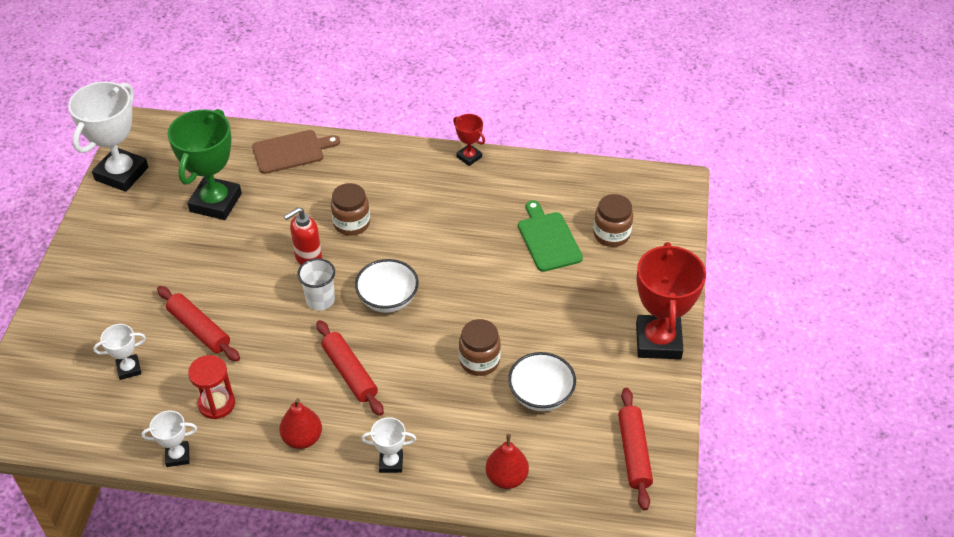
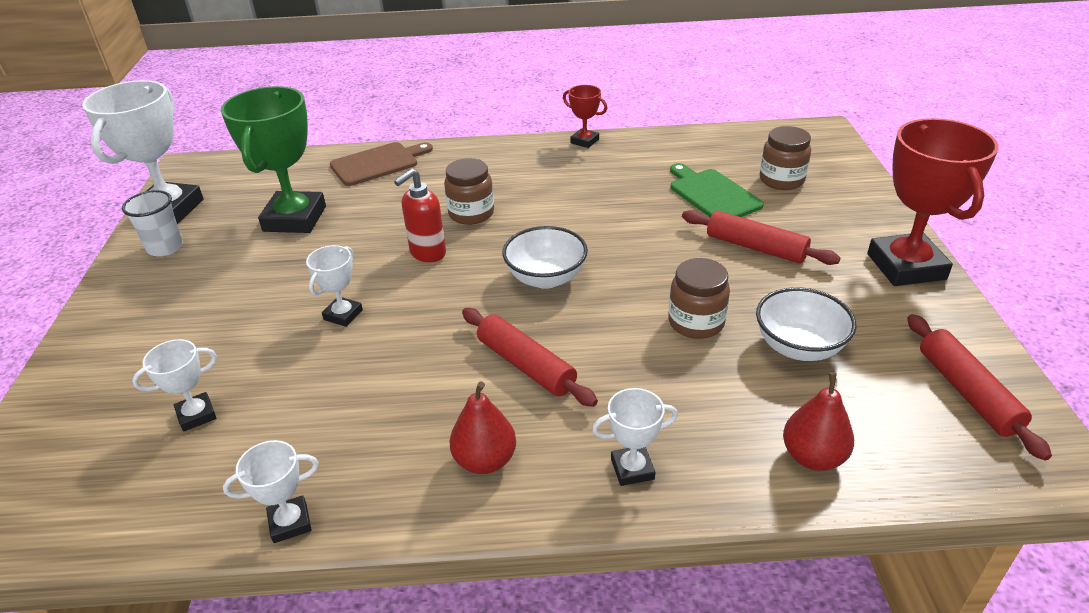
camera: 10 degrees left, 10 degrees down
red rolling pin [157,286,240,362] -> red rolling pin moved to [682,210,840,265]
red hourglass [188,355,235,419] -> none
white cup [297,258,335,310] -> white cup moved to [122,190,183,257]
none -> white trophy [306,245,363,327]

